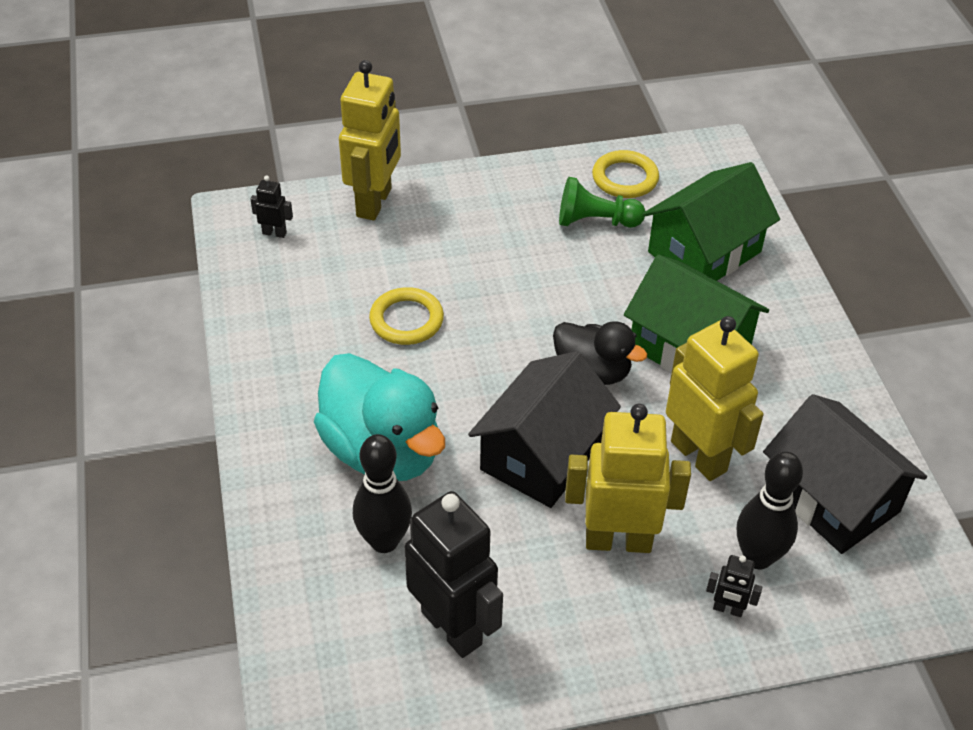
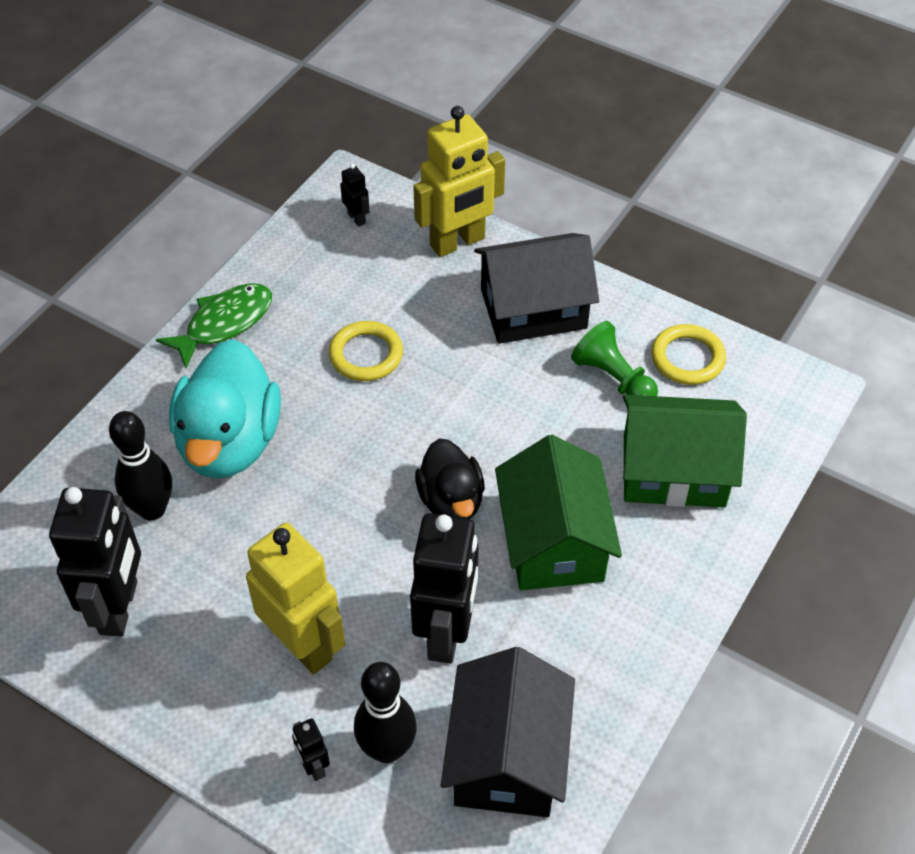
camera: 45 degrees right, 5 degrees up
black house [468,351,621,508] -> black house moved to [474,233,599,344]
yellow robot [666,316,764,481] -> black robot [410,513,478,664]
none -> green fish [156,283,272,368]

